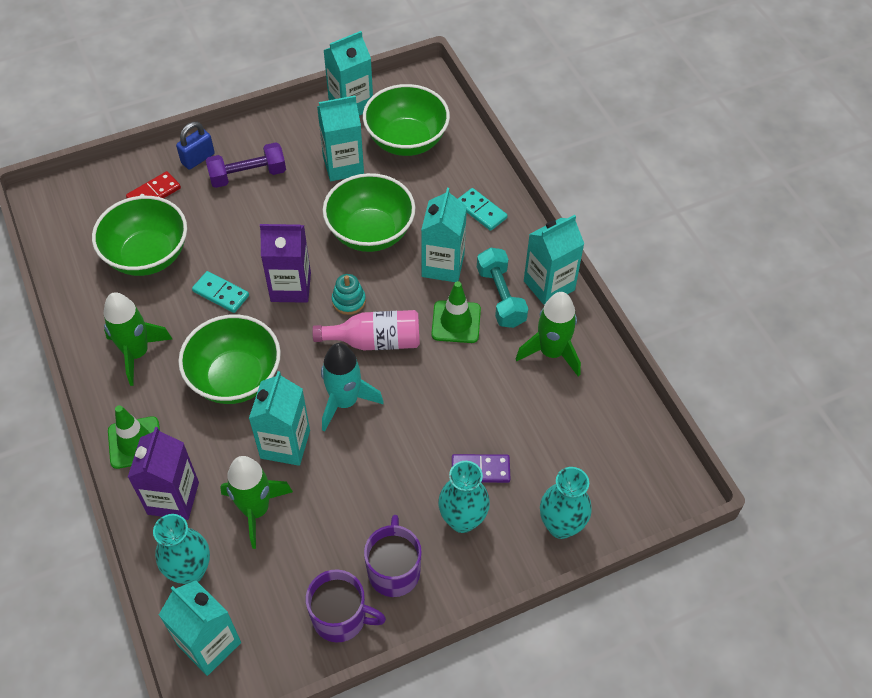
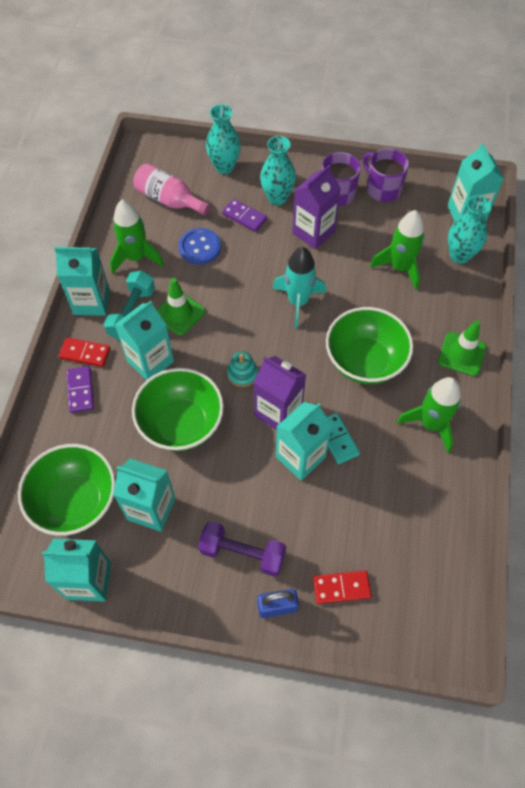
camera: 145 degrees left, 5 degrees up
green bowl [92,196,187,276] -> none
purple carton [128,427,199,520] -> purple carton moved to [293,165,341,249]
turquoise carton [249,371,310,466] -> turquoise carton moved to [276,402,332,481]
pink bottle [312,310,420,350] -> pink bottle moved to [133,163,211,216]
turquoise domino [458,188,507,231] -> purple domino [66,366,94,413]
none -> red domino [59,337,110,367]
none -> blue button [179,228,221,265]

